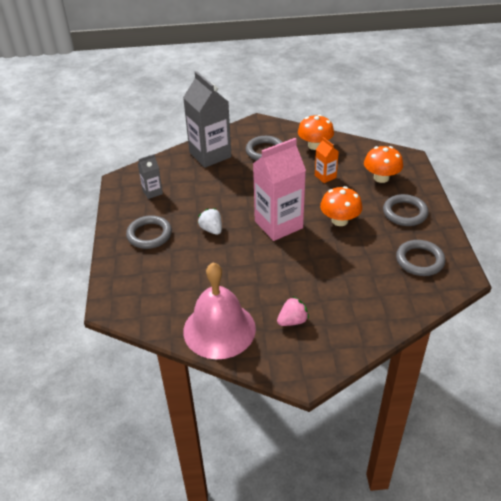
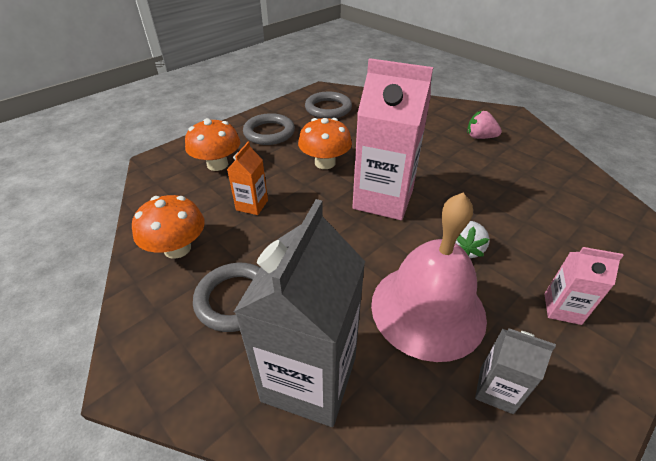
camera: 130 degrees left, 0 degrees up
grey ring [126,215,172,249] -> pink carton [544,247,624,325]
pink bell [183,263,256,359] -> pink bell moved to [371,193,487,362]

